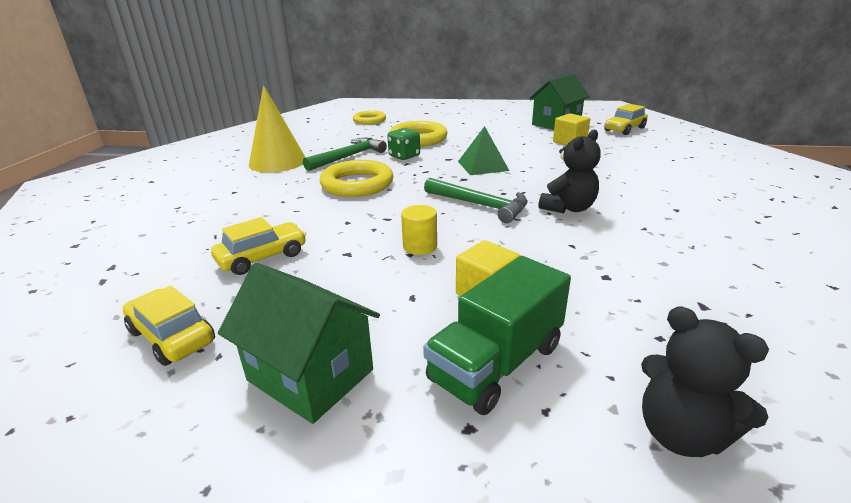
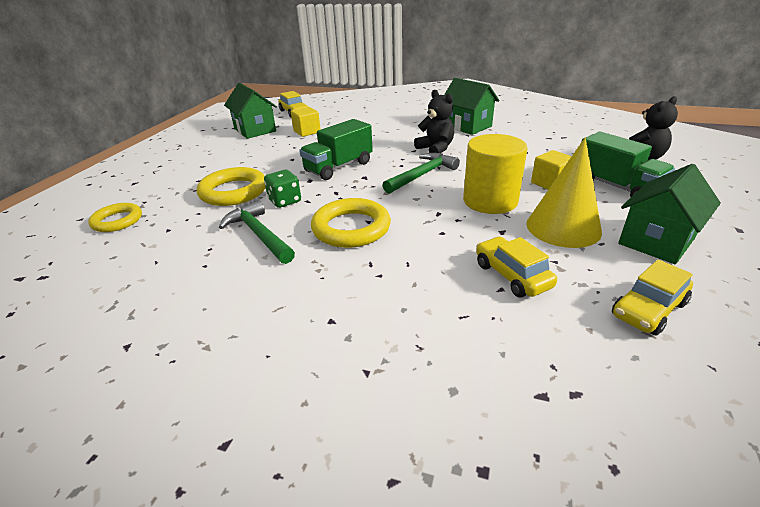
camera: 80 degrees left, 5 degrees up
yellow cone [249,86,306,172] -> yellow cone moved to [526,137,602,248]
yellow cylinder [401,205,437,255] -> yellow cylinder [463,134,528,214], size x2.02
green pyramid [458,126,509,175] -> green truck [299,119,373,180]
none -> green house [444,78,499,135]

